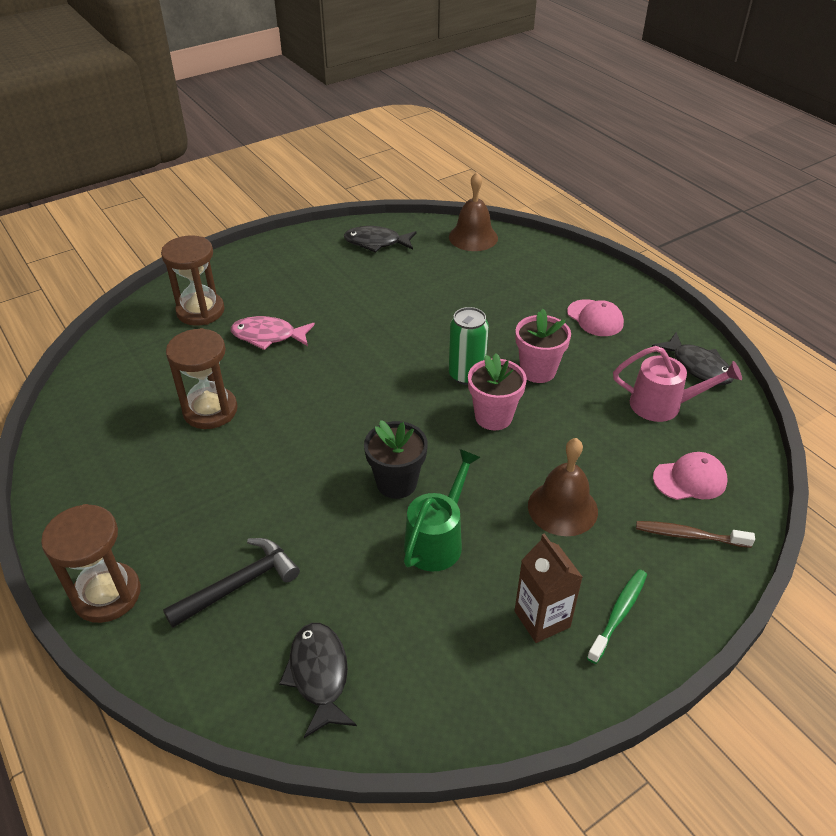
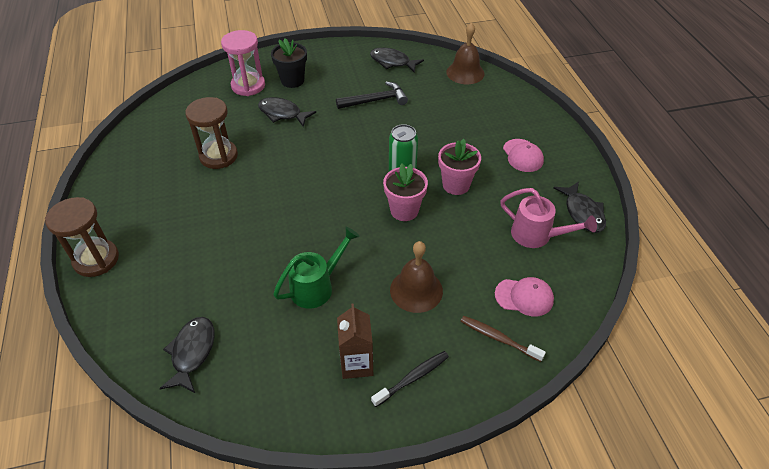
camera: 20 degrees right, 5 degrees up
brown hourglass [161,235,224,326] -> pink hourglass [221,30,265,96]
black hammer [163,538,300,628] -> black hammer moved to [336,81,408,109]
pink fish [231,316,315,350] -> black fish [258,97,316,127]
black flower pot [364,420,428,499] -> black flower pot moved to [271,38,307,88]
green toothbrush [587,569,647,664] -> black toothbrush [371,351,449,407]

